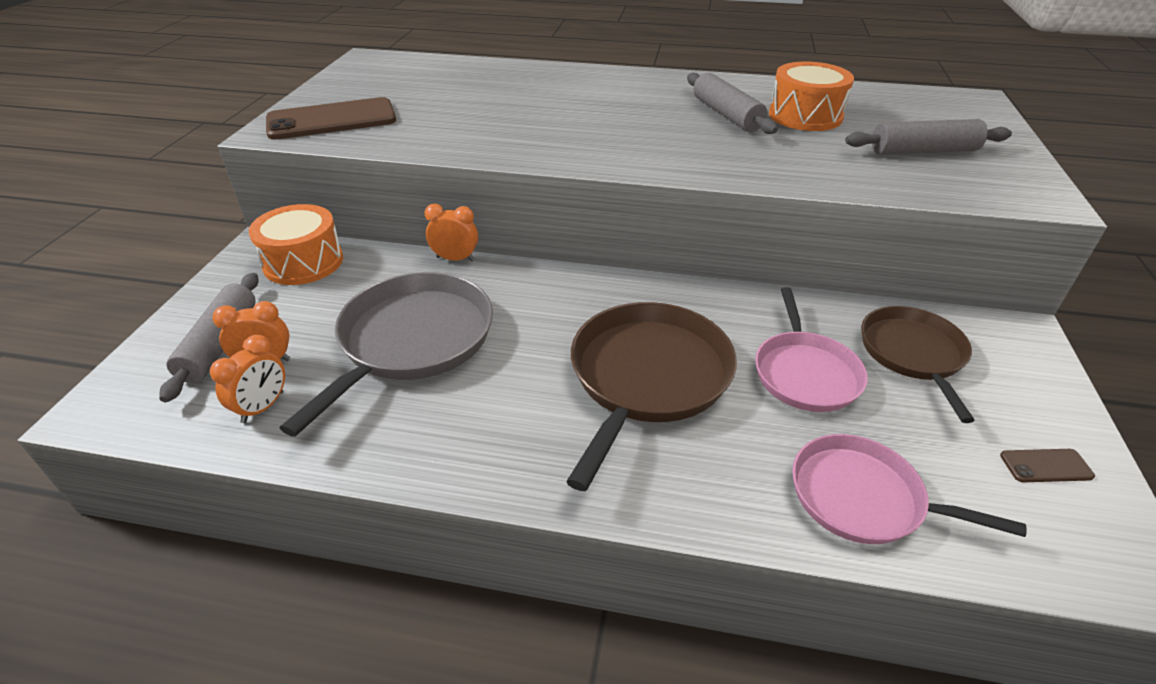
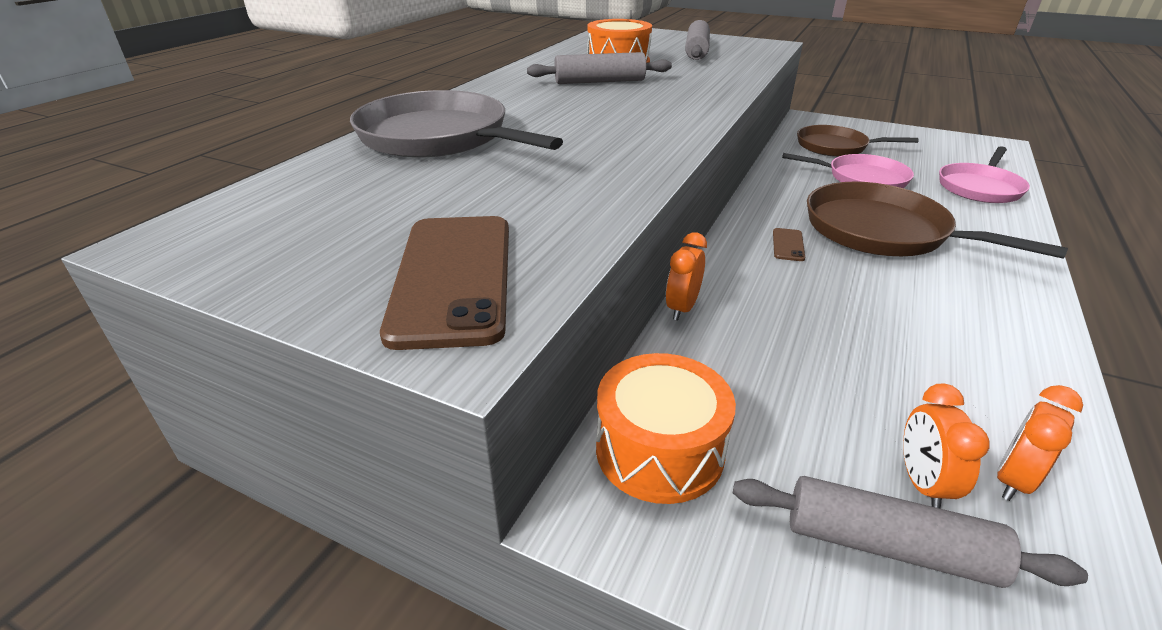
camera: 75 degrees left, 5 degrees down
orange clock [210,335,285,423] -> orange clock turned 90 degrees counterclockwise [997,385,1083,501]
grey pan [280,272,493,437] -> grey pan moved to [350,90,563,158]
brown phone [1000,449,1095,482] -> brown phone moved to [773,228,805,261]

